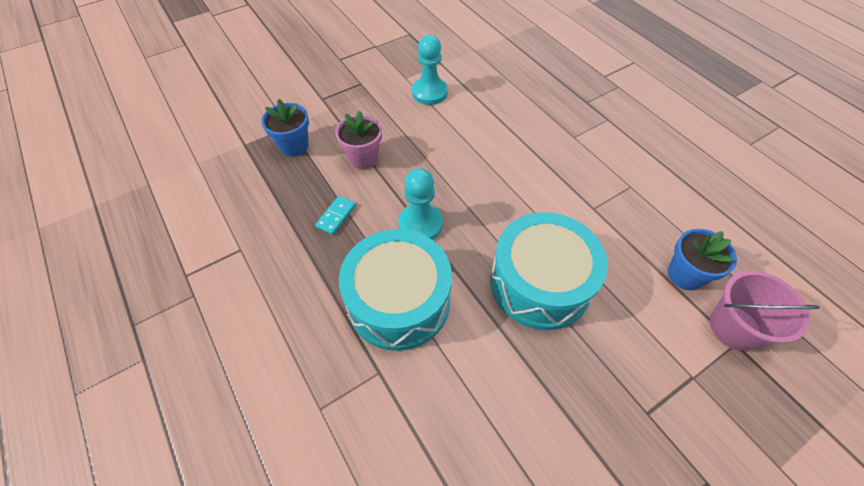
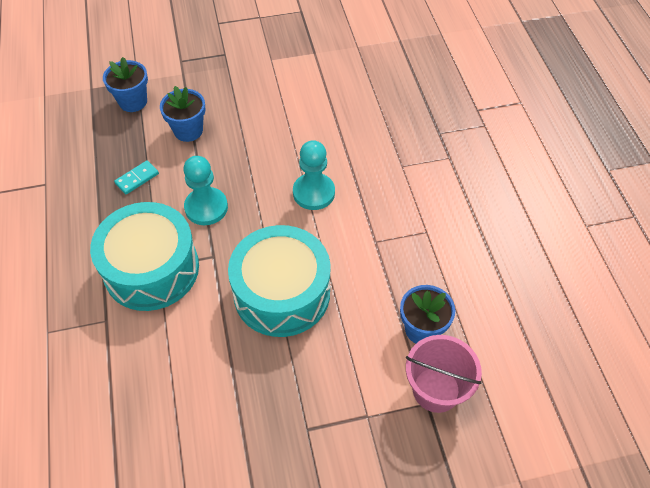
camera: 20 degrees right, 0 degrees up
pink flower pot [335,111,382,169] -> blue flower pot [160,86,205,142]
turquoise pawn [412,35,448,105] -> turquoise pawn moved to [293,140,335,210]

